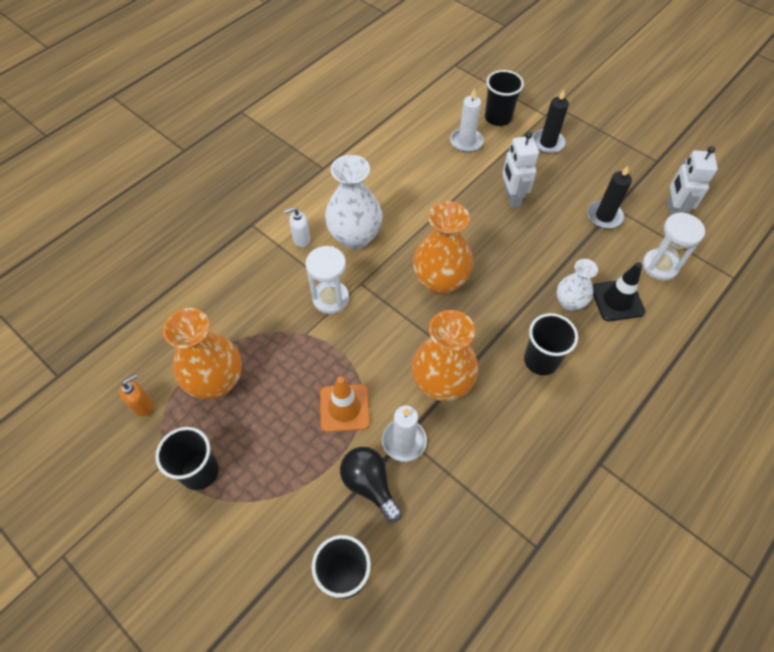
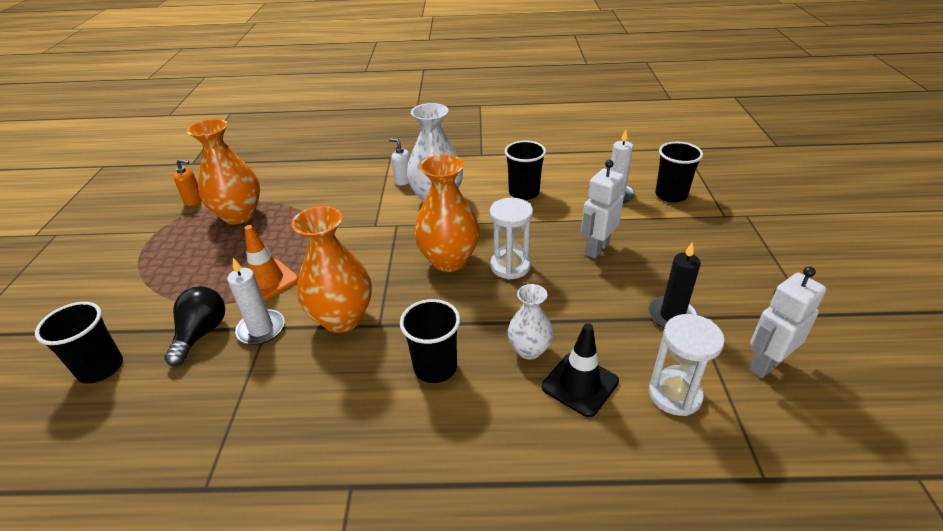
camera: 50 degrees right, 20 degrees down
black cup [155,427,219,490] -> black cup moved to [505,141,546,200]
white hourglass [306,246,349,314] -> white hourglass moved to [490,198,533,280]
black candle [533,90,569,154] -> none

